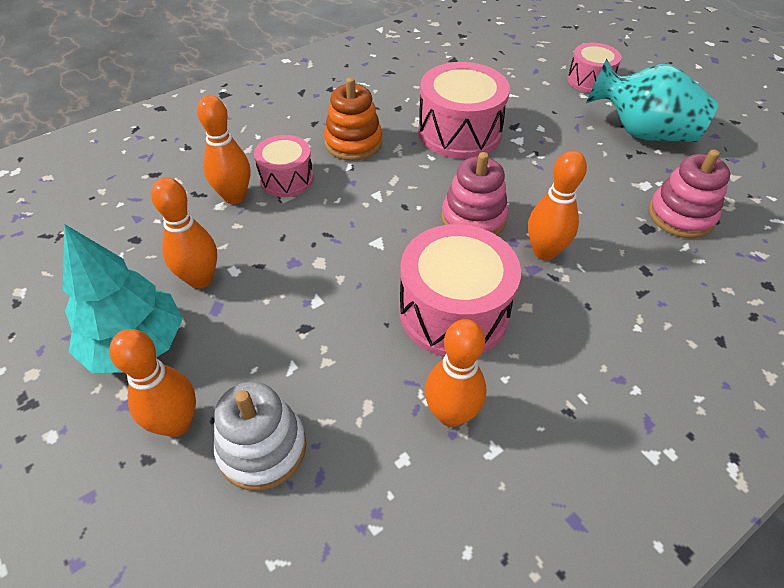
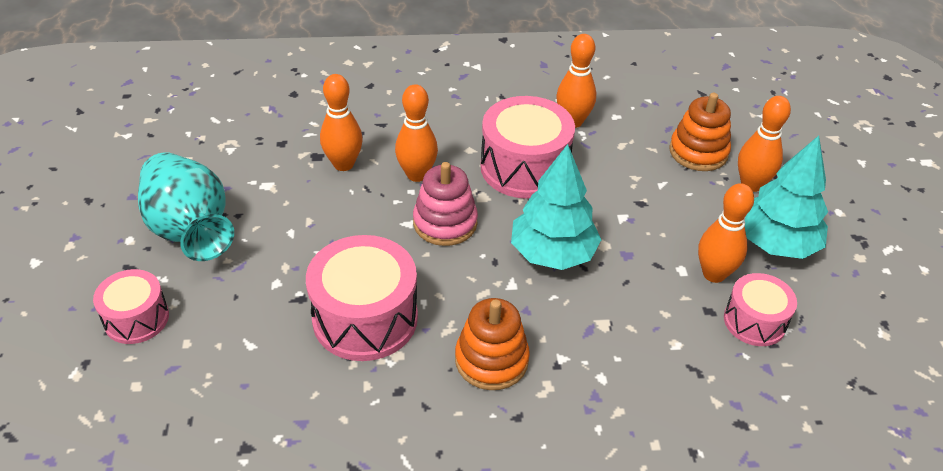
camera: 150 degrees left, 5 degrees down
orange bowling pin [197,95,250,204] -> orange bowling pin moved to [320,74,363,171]
white stacking toy [214,382,306,491] -> orange stacking toy [669,93,731,171]
pink drum [254,135,314,197] -> pink drum moved to [724,273,797,346]
pink stacking toy [648,149,731,238] -> none
none -> turquoise tree [511,144,601,270]

